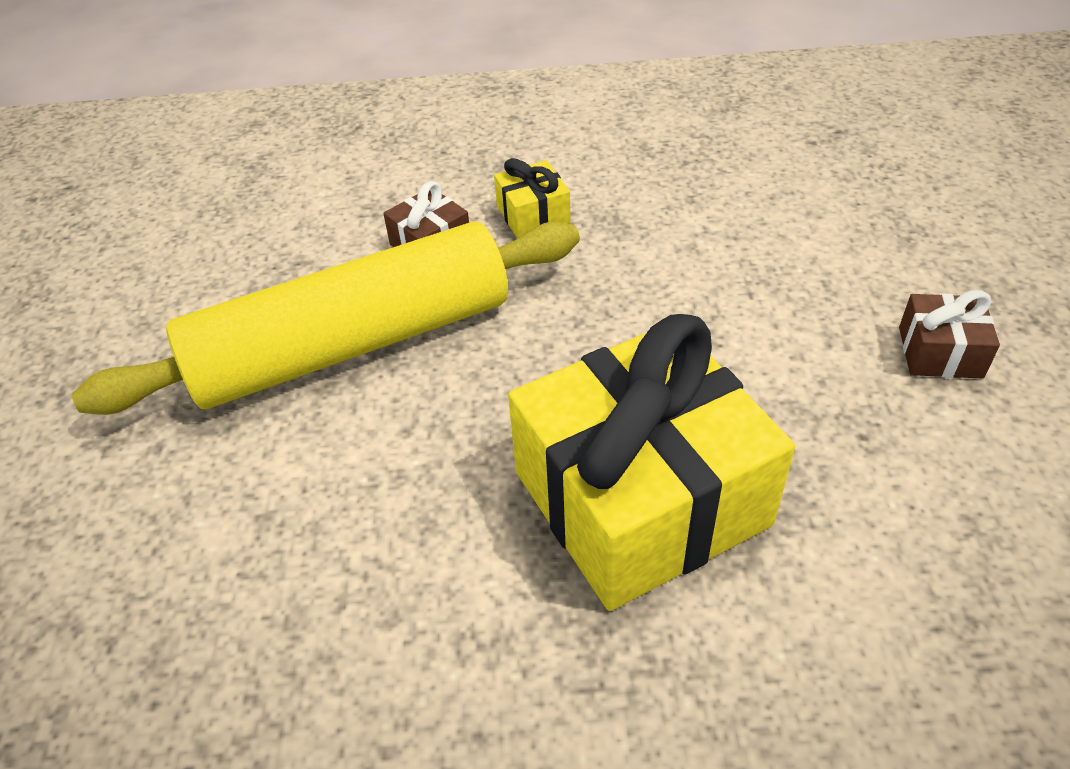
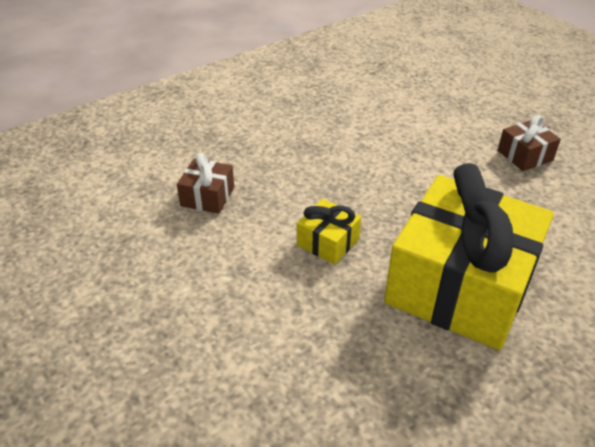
camera: 35 degrees left, 5 degrees down
yellow rolling pin [72,221,580,415] -> none
yellow gift [494,158,571,239] -> yellow gift moved to [297,199,361,265]

